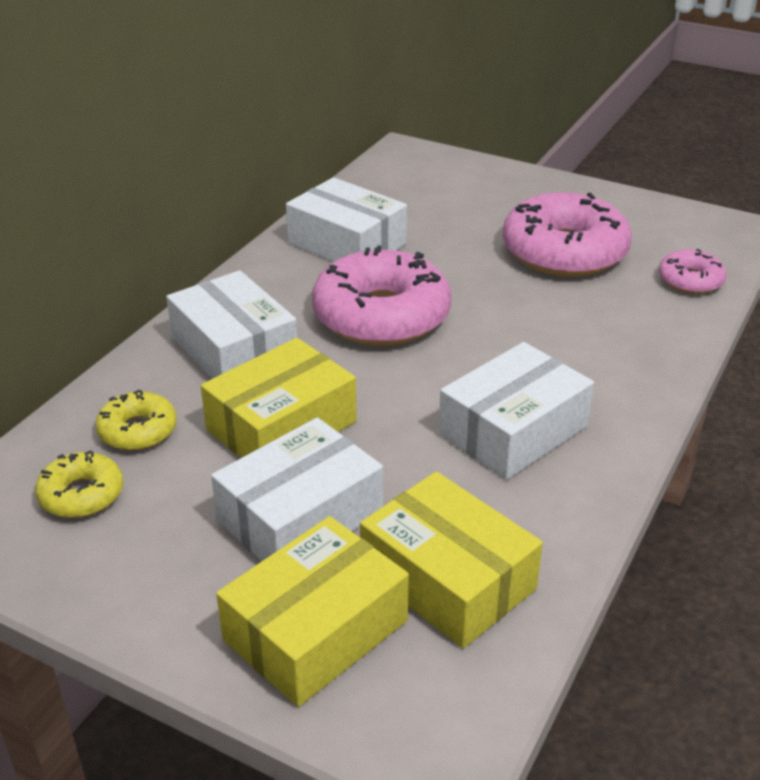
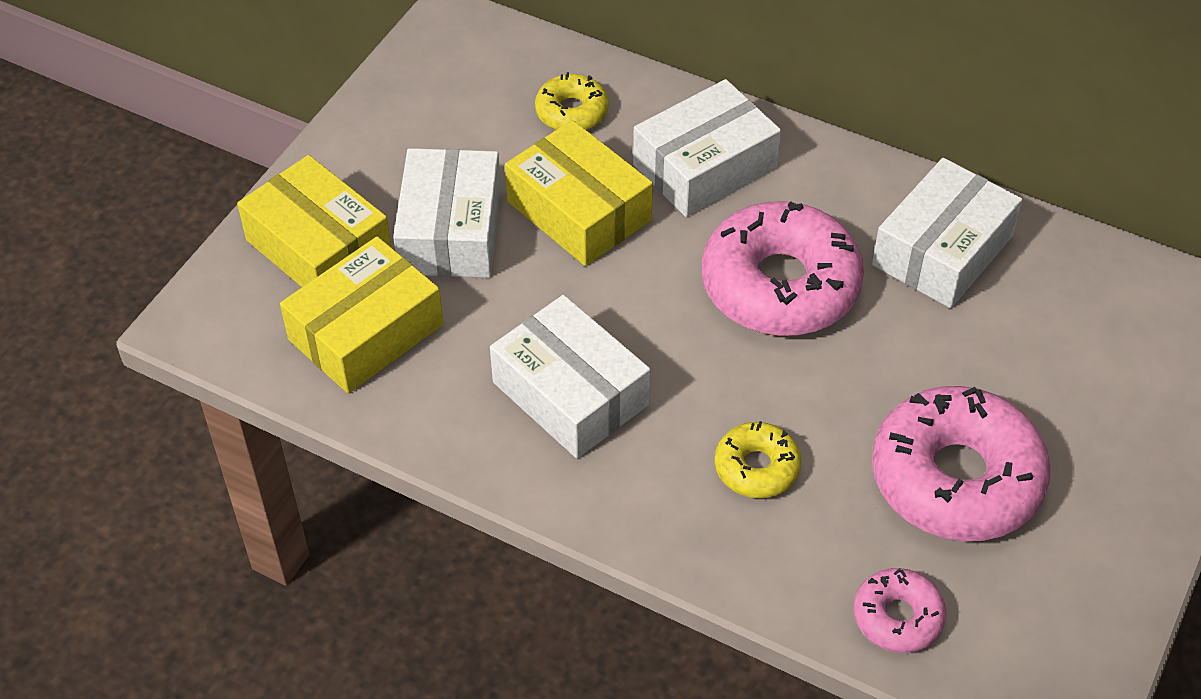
camera: 90 degrees right, 15 degrees up
yellow donut [35,451,123,518] -> yellow donut moved to [715,421,801,498]
white box [211,417,383,561] -> white box turned 45 degrees clockwise [393,148,501,278]

